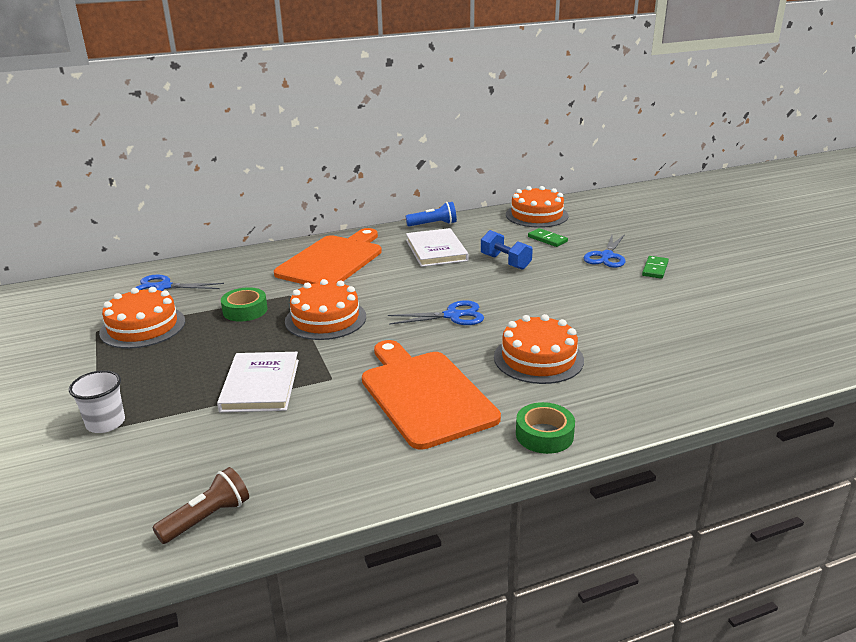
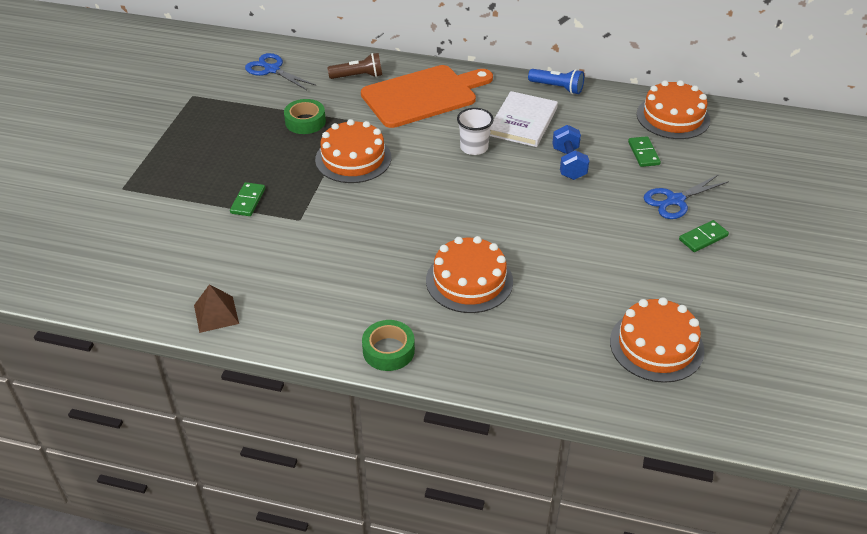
camera: 35 degrees right, 15 degrees up
white cup [69,370,125,433] -> white cup moved to [457,108,494,155]
orange cake [99,287,185,349] -> orange cake moved to [610,297,705,383]
brown flashlight [152,467,249,544] -> brown flashlight moved to [327,53,382,79]
white book [217,352,299,412] -> green domino [230,182,265,216]
orange cutting board [362,340,501,450] -> none
blue scissors [388,300,484,325] -> none
none -> brown pyramid [194,284,239,333]

